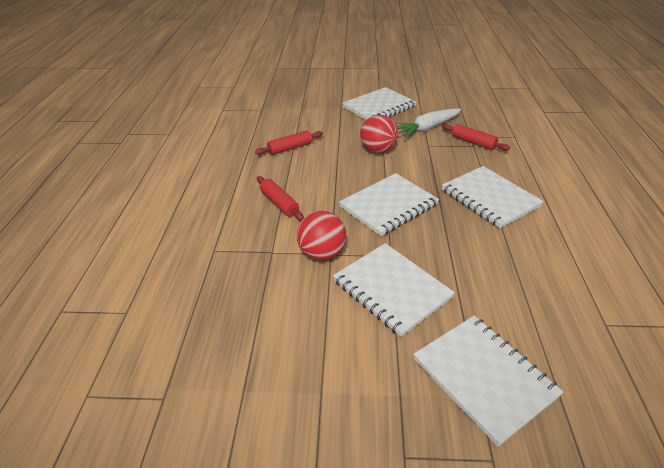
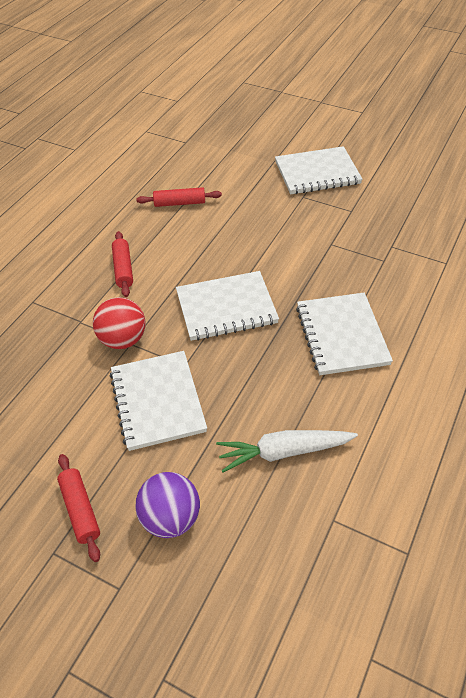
camera: 25 degrees right, 10 degrees up
red ball [360,115,398,153] -> none
white carrot [397,108,461,138] -> white carrot moved to [216,430,358,472]
white notebook [413,315,563,447] -> purple ball [135,472,200,538]
red rolling pin [442,124,510,151] -> red rolling pin moved to [57,454,100,562]

